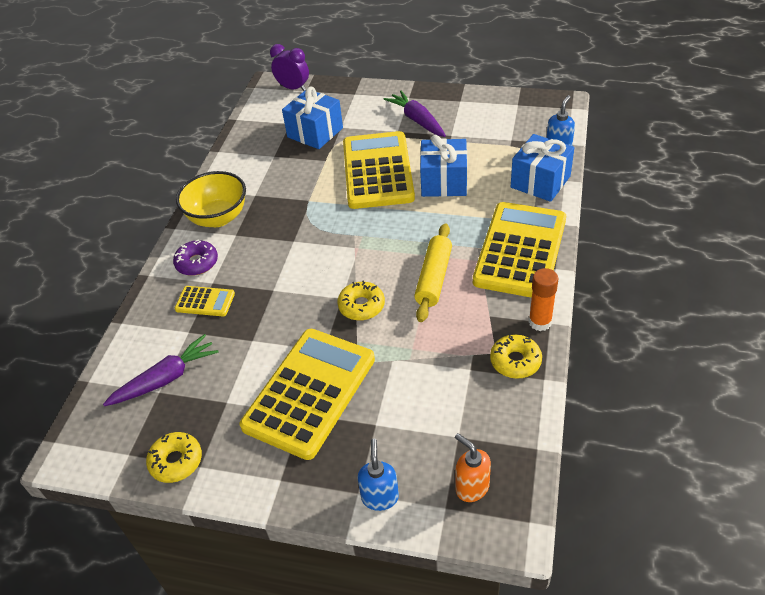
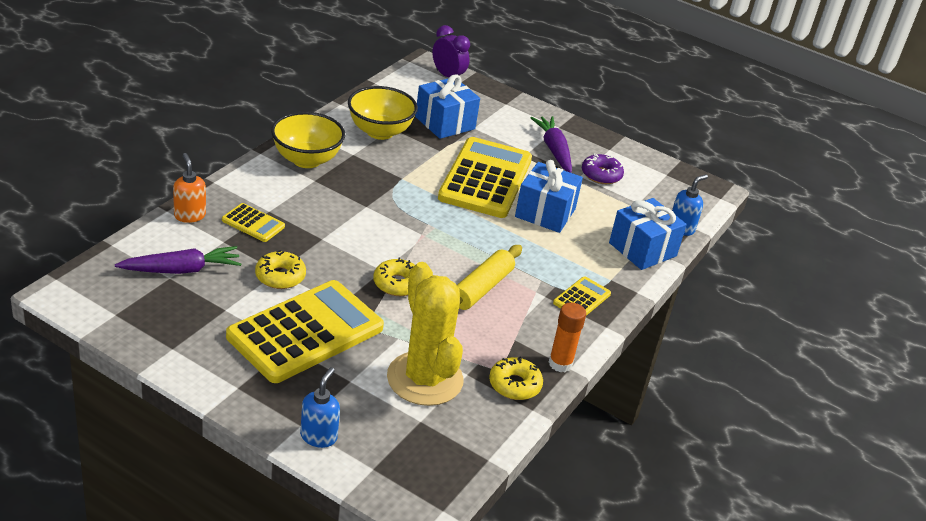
camera: 10 degrees right, 10 degrees down
yellow donut [146,432,202,483] -> yellow donut moved to [255,250,306,289]
purple donut [173,239,218,276] -> purple donut moved to [582,153,624,184]
orange soap dispenser [455,433,491,502] -> orange soap dispenser moved to [173,153,206,223]
yellow calculator [473,202,566,298] -> yellow calculator [553,276,611,316], size x0.44
none -> yellow bowl [348,86,418,140]
none -> yellow cactus [387,262,464,406]

